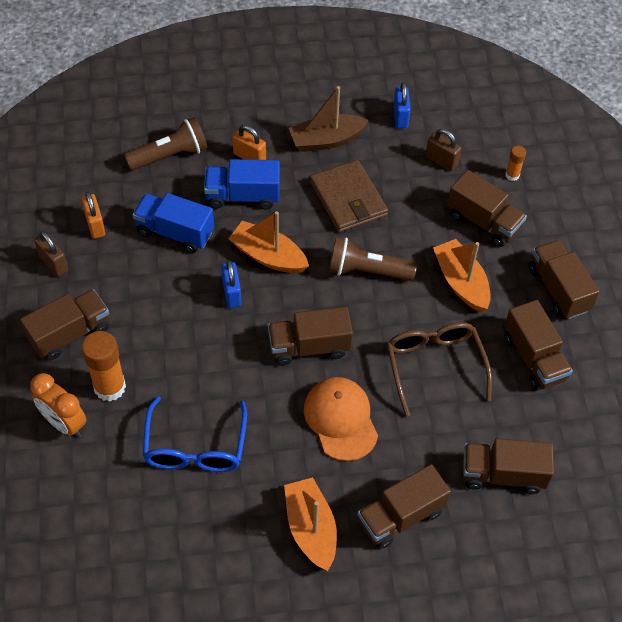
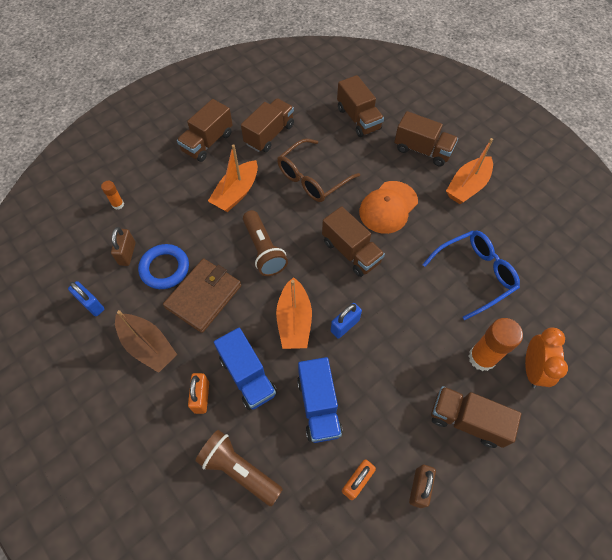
camera: 120 degrees left, 5 degrees up
blue padlock [393,82,410,128] -> blue padlock turned 75 degrees clockwise [68,281,104,317]
brown truck [447,170,527,247] -> none
none -> blue ring [138,244,189,289]

